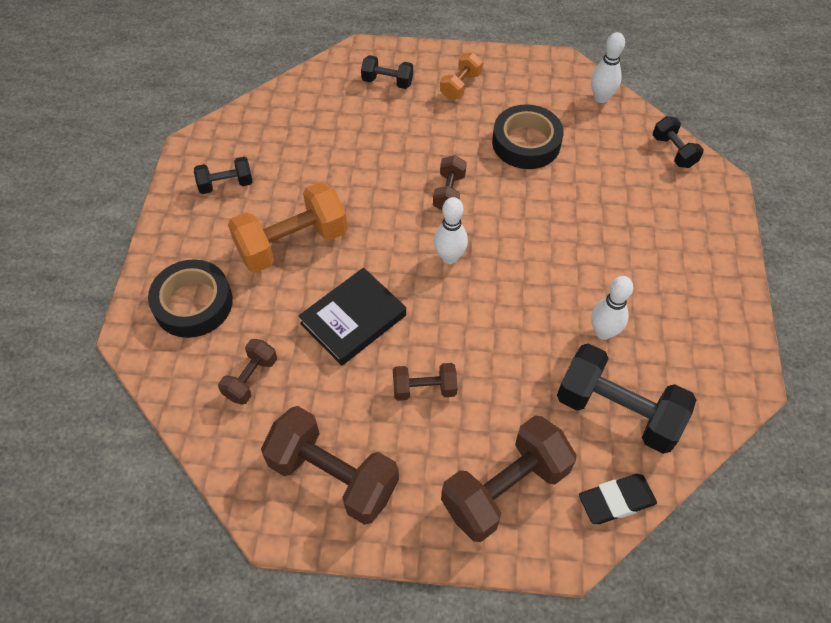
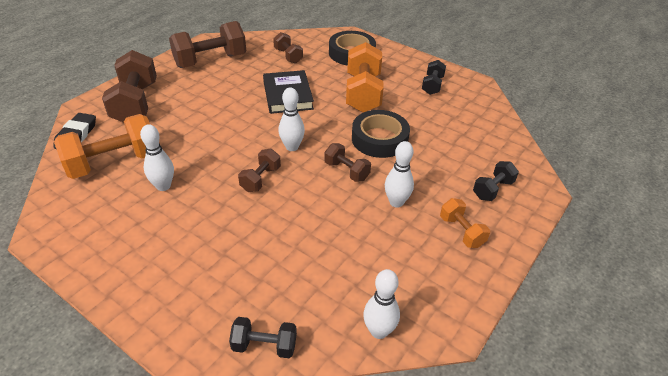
camera: 120 degrees right, 15 degrees down
brown dumbbell [393,363,458,401] -> brown dumbbell moved to [238,149,281,192]
black tape [492,104,564,169] -> black tape moved to [352,110,410,158]
black dumbbell [557,343,696,454] -> orange dumbbell [54,114,150,179]
none -> white bowling pin [385,141,414,208]

